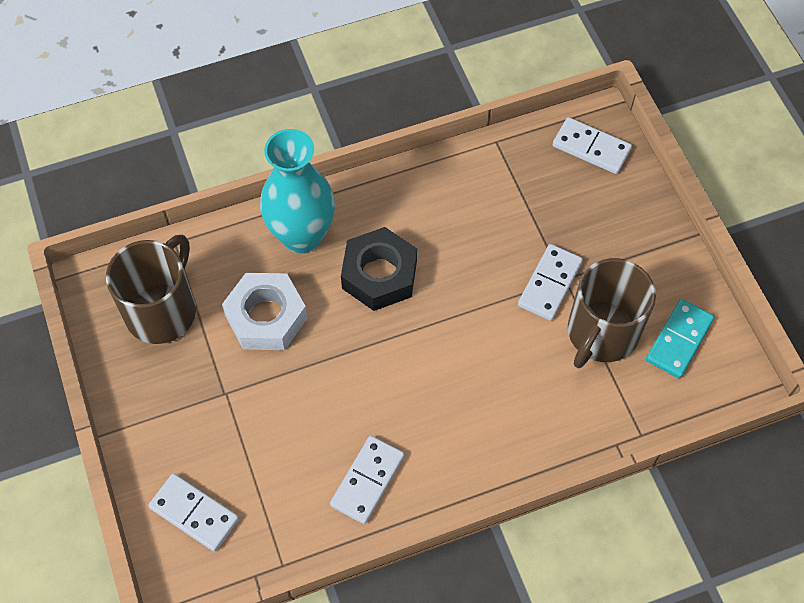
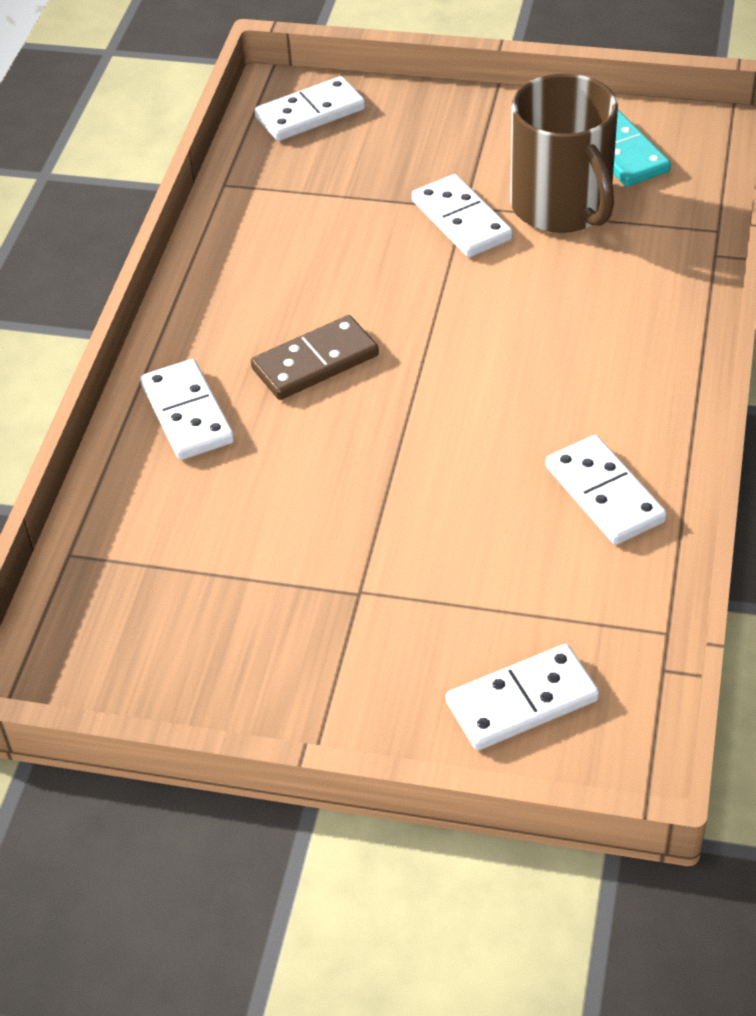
camera: 55 degrees left, 15 degrees down
brown mug [106,235,196,344] -> none
white nut [222,273,308,350] -> none
turquoise vase [260,129,335,253] -> white domino [140,359,235,460]
black nut [341,227,417,311] -> brown domino [251,315,379,400]

